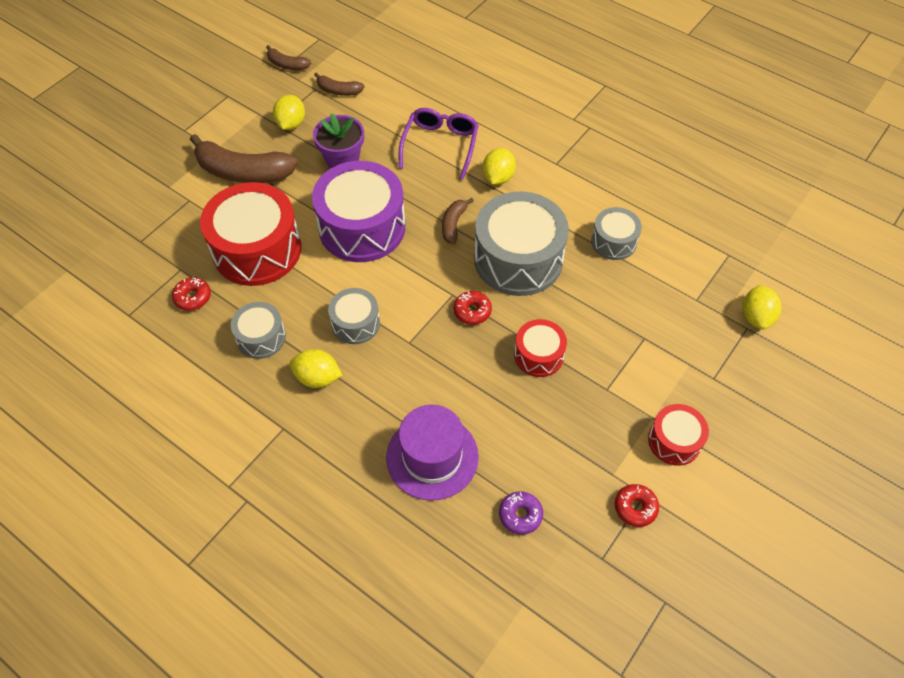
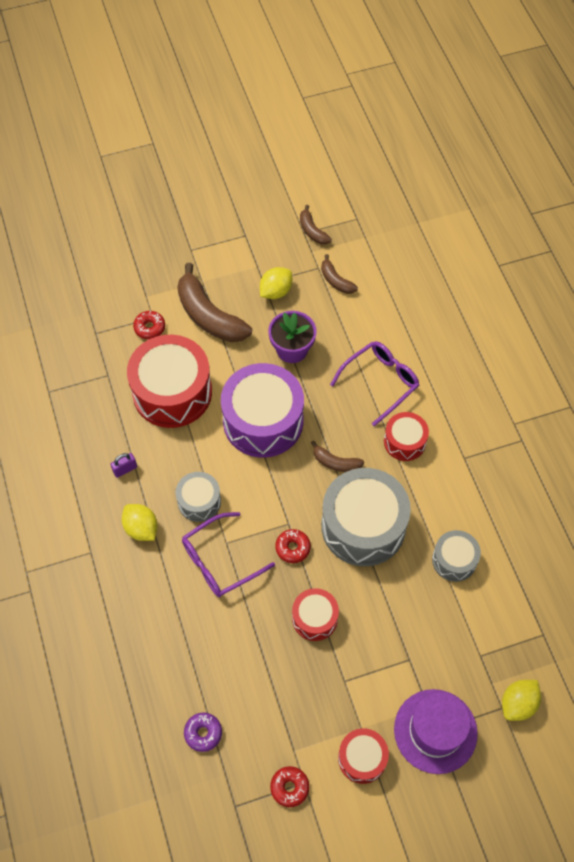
camera: 35 degrees right, 5 degrees up
red donut [172,277,211,311] -> red donut moved to [133,311,165,339]
grey drum [231,302,286,359] -> purple padlock [110,453,137,478]
purple hat [386,404,479,501] -> purple hat moved to [394,689,478,774]
brown banana [442,198,474,244] -> brown banana turned 120 degrees counterclockwise [311,440,364,472]
yellow lemon [483,148,516,185] -> red drum [384,412,429,461]
none -> purple glasses [182,512,275,597]

